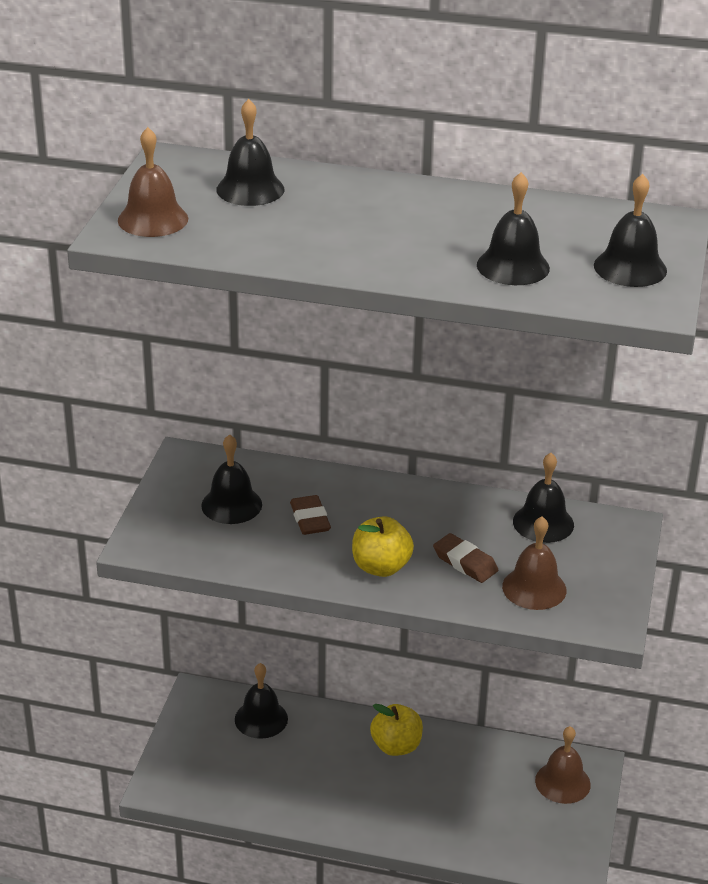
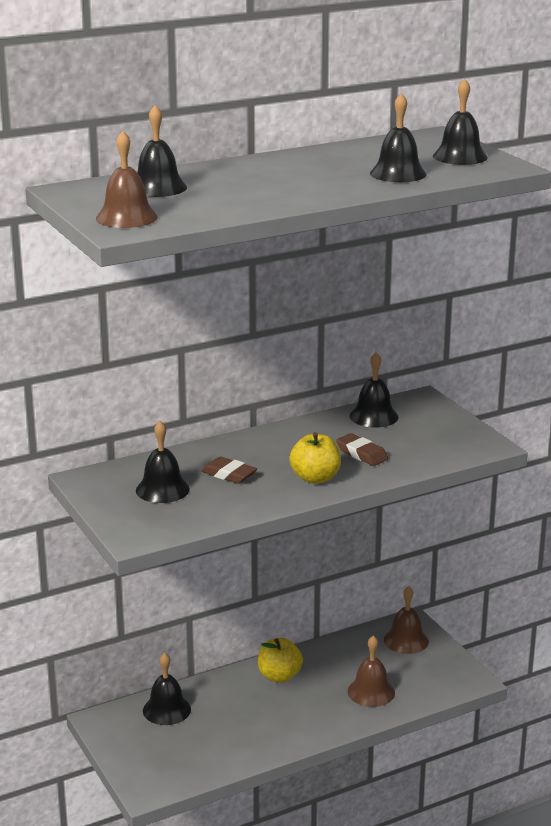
camera: 40 degrees left, 10 degrees down
brown eraser [433,533,498,583] -> brown eraser turned 45 degrees clockwise [336,433,388,466]
brown bell [502,516,567,610] -> brown bell moved to [348,636,395,707]

